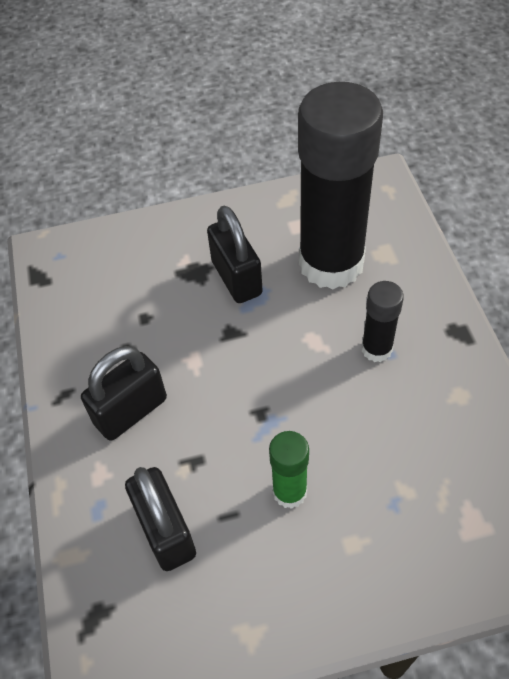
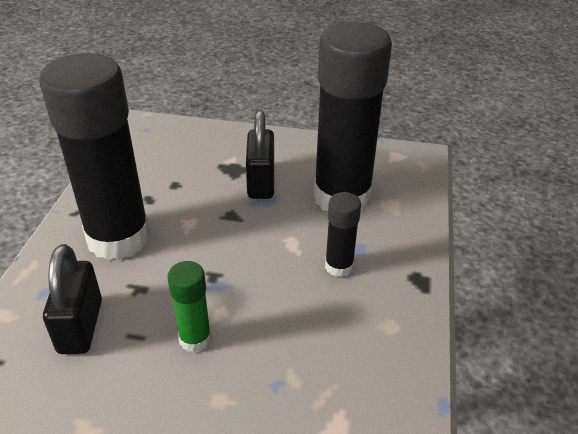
camera: 20 degrees right, 15 degrees down
black padlock [81,346,167,441] -> black glue stick [39,53,151,260]

